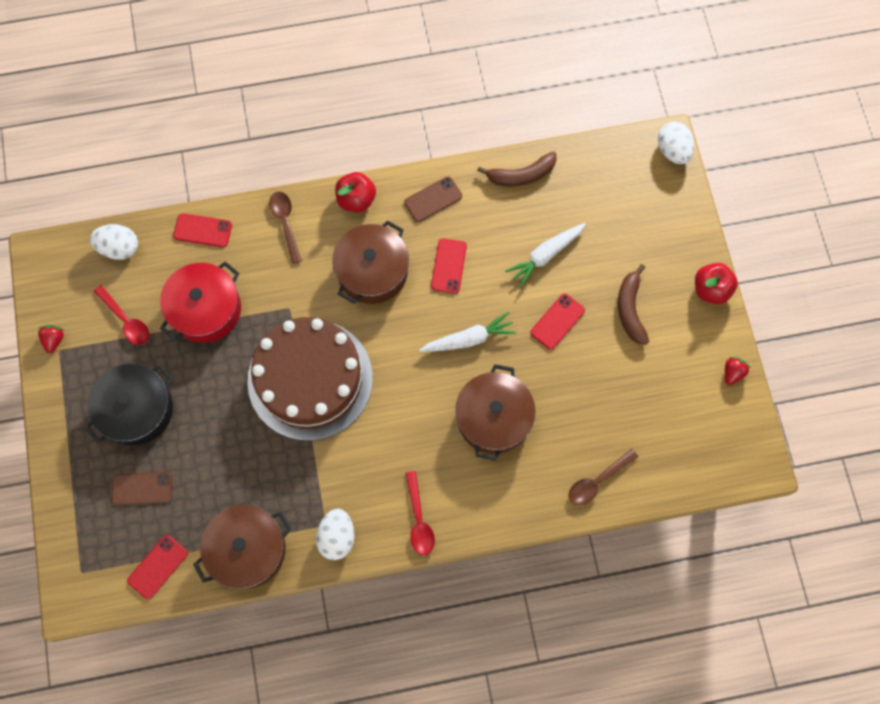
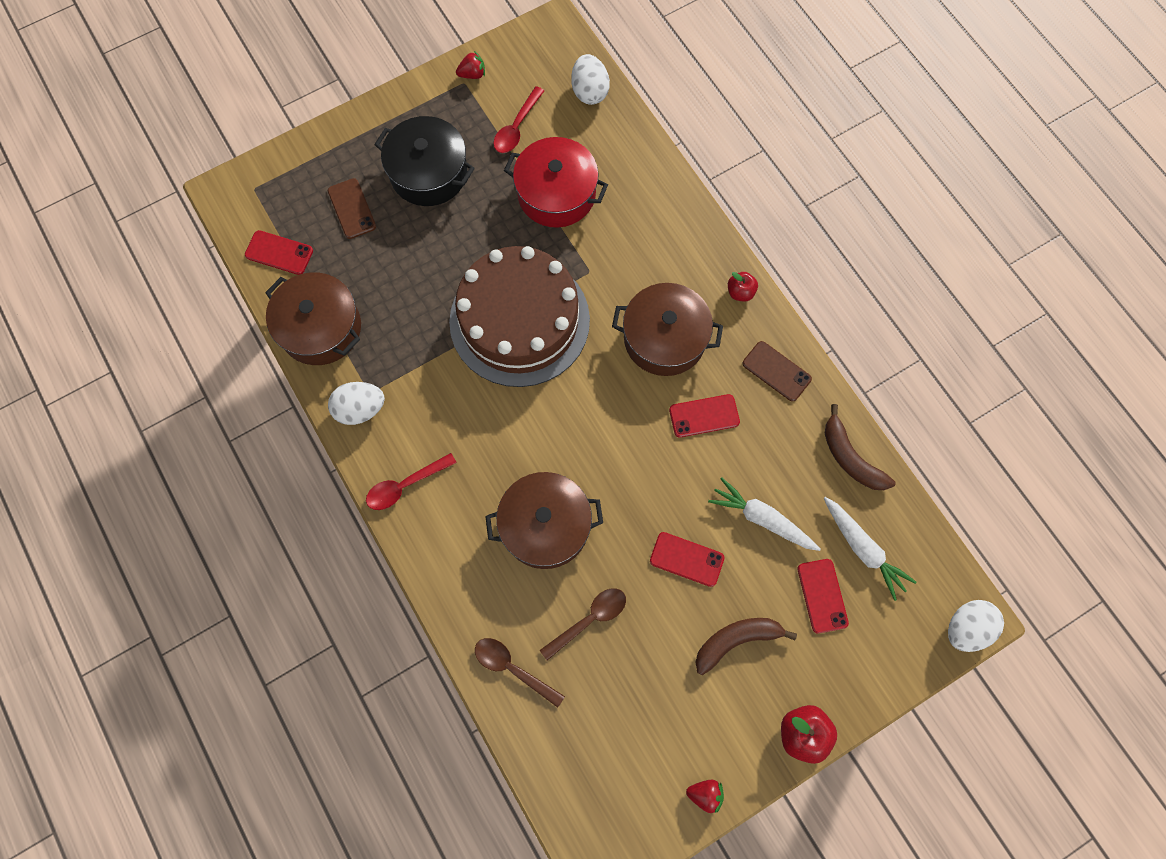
camera: 70 degrees right, 0 degrees up
red phone [173,213,232,247] -> red phone moved to [798,559,849,633]
brown spoon [269,191,302,264] -> brown spoon moved to [540,588,626,661]
red apple [335,172,376,212] -> red apple [728,272,758,301], size x0.63
white carrot [419,312,517,352] -> white carrot moved to [824,497,917,601]

